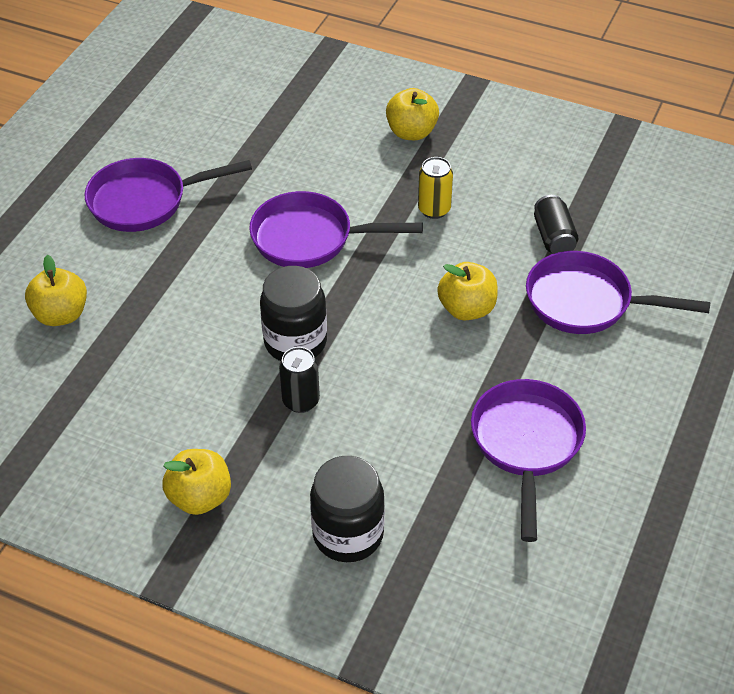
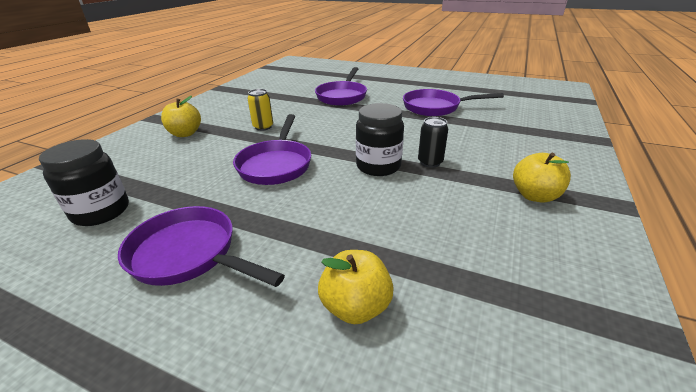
camera: 90 degrees left, 15 degrees down
purple pan [85,158,252,232] -> purple pan turned 135 degrees clockwise [118,206,285,287]
black jar [310,456,385,562] -> black jar moved to [39,139,129,226]
yellow apple [437,262,498,320] -> none
black can [534,195,578,254] -> none

